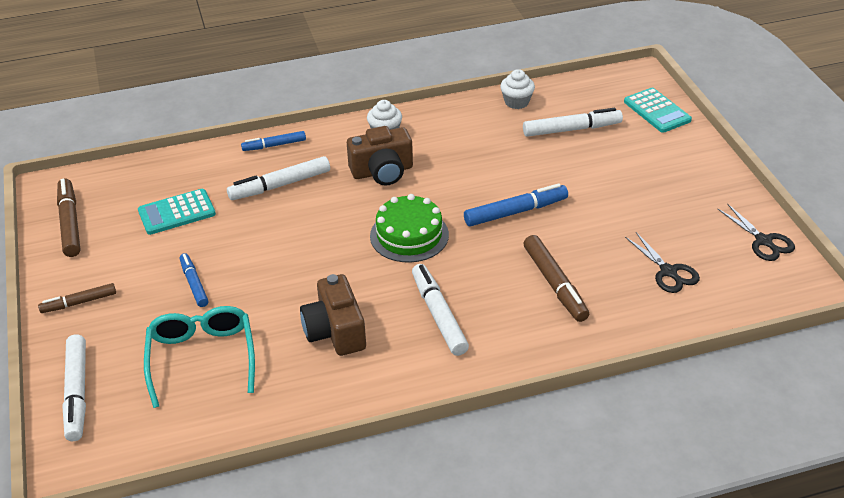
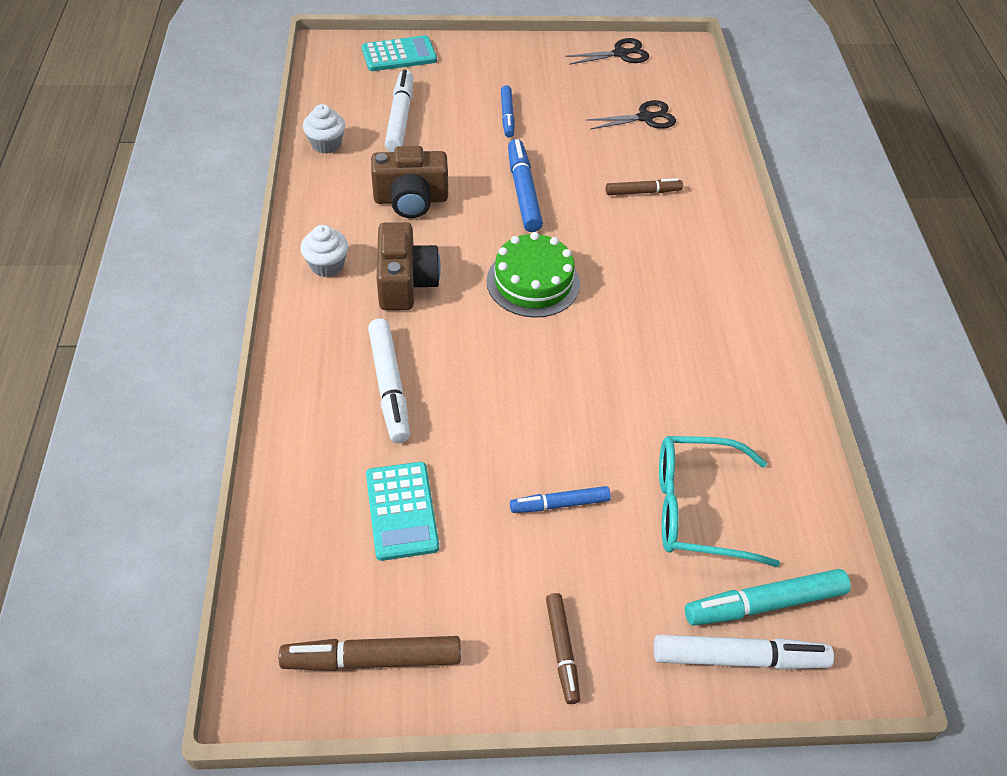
camera: 80 degrees left, 10 degrees up
blue marker [241,131,306,151] -> blue marker moved to [501,85,515,138]
brown camera [300,274,366,356] -> brown camera moved to [371,146,448,218]
white marker [412,264,469,356] -> none
brown marker [524,235,589,322] -> brown marker [606,178,683,195], size x0.63
none -> turquoise marker [685,569,851,626]

